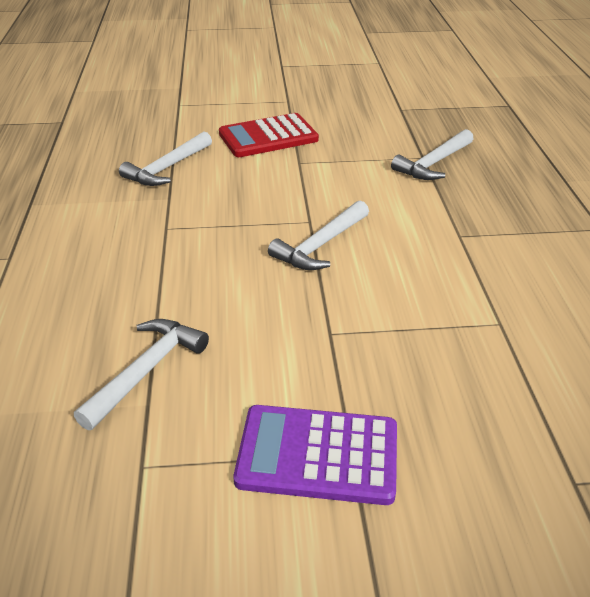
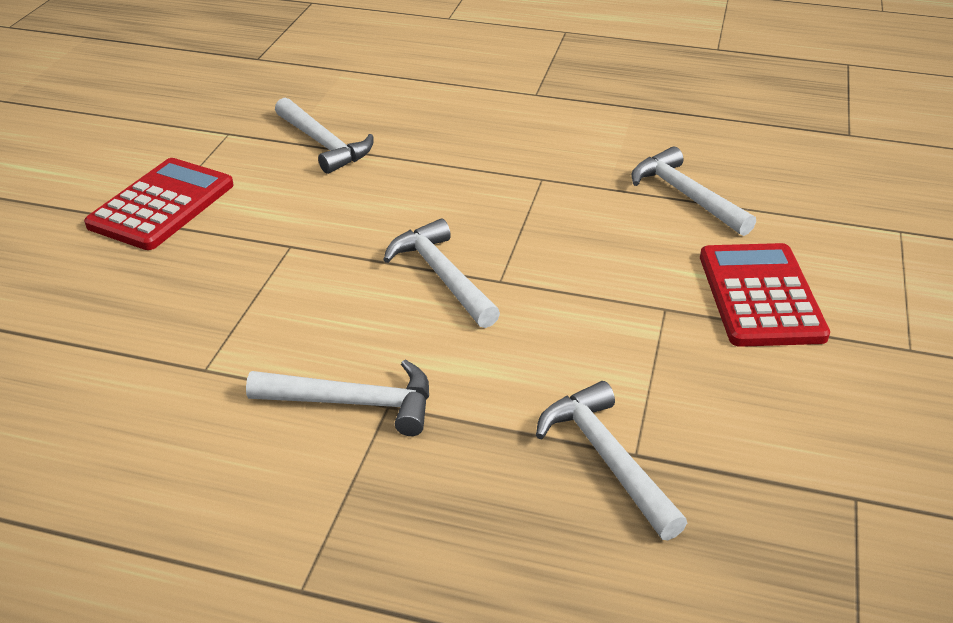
camera: 110 degrees right, 0 degrees up
purple calculator [234,405,397,505] -> red calculator [84,158,233,250]
none -> white hammer [246,359,429,436]

